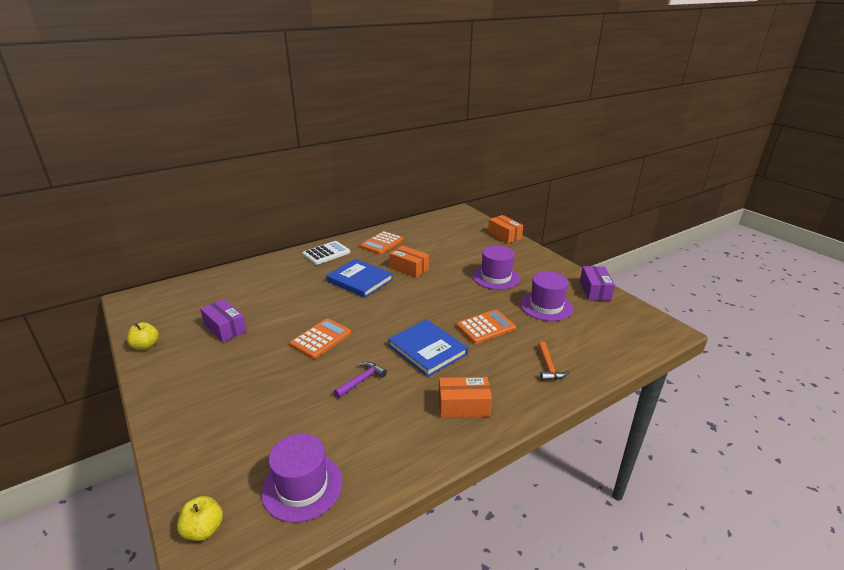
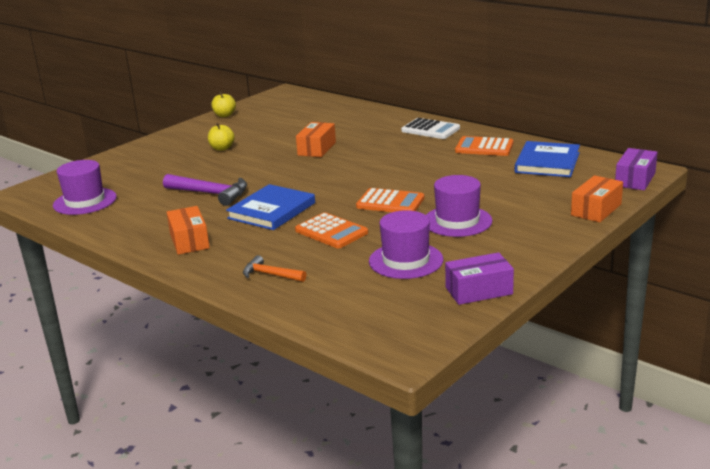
camera: 75 degrees right, 5 degrees down
yellow apple [177,496,223,541] -> yellow apple moved to [208,123,235,151]
purple box [200,299,247,342] -> purple box moved to [615,148,657,190]
orange calculator [290,318,351,359] -> orange calculator moved to [356,188,425,212]
blue book [326,259,393,298] -> blue book moved to [515,141,580,177]
purple hammer [334,362,387,398] -> purple hammer [163,174,247,206], size x1.64
orange box [389,245,429,278] -> orange box moved to [296,122,336,157]
orange hammer [538,341,569,381] -> orange hammer turned 45 degrees clockwise [243,255,306,282]

